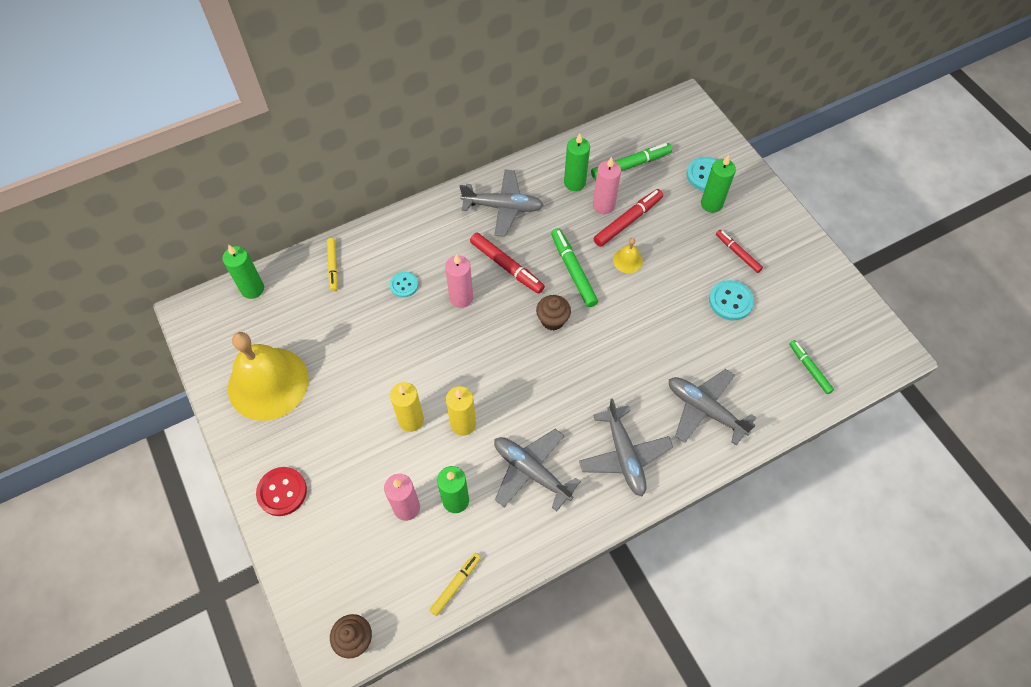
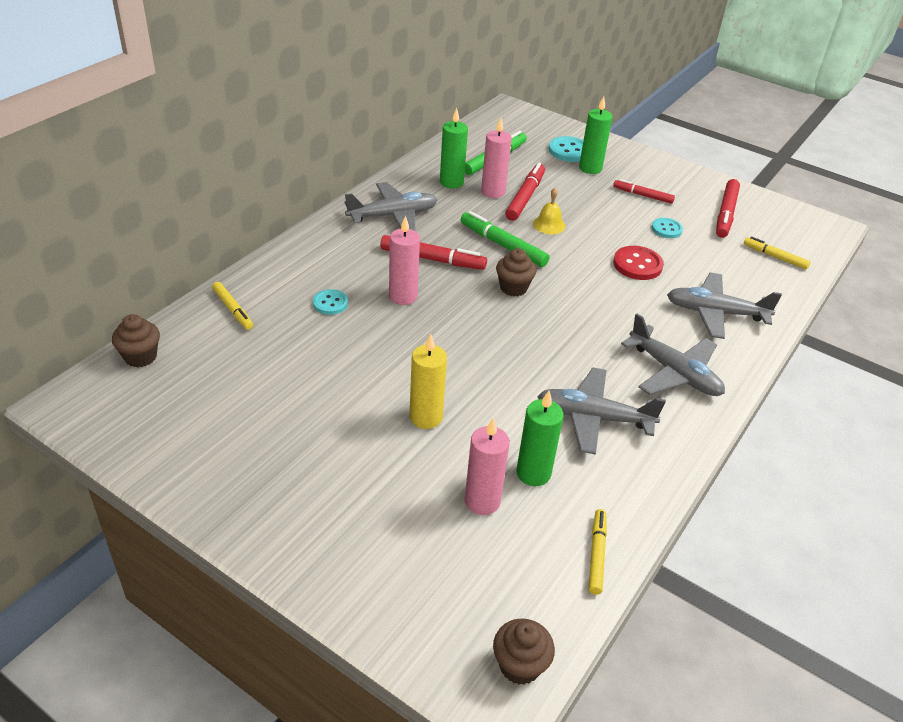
camera: 30 degrees left, 20 degrees down
green candle [223,244,264,299] -> brown cupcake [112,314,160,367]
yellow bell [228,332,309,421] -> none
red button [256,467,307,516] -> red button moved to [613,246,664,280]
yellow candle [446,386,476,436] -> none
turquoise button [709,280,754,321] -> turquoise button [652,218,683,238], size x0.66
green marker [789,340,834,394] -> yellow marker [744,236,811,269]
none -> red marker [716,179,740,238]

